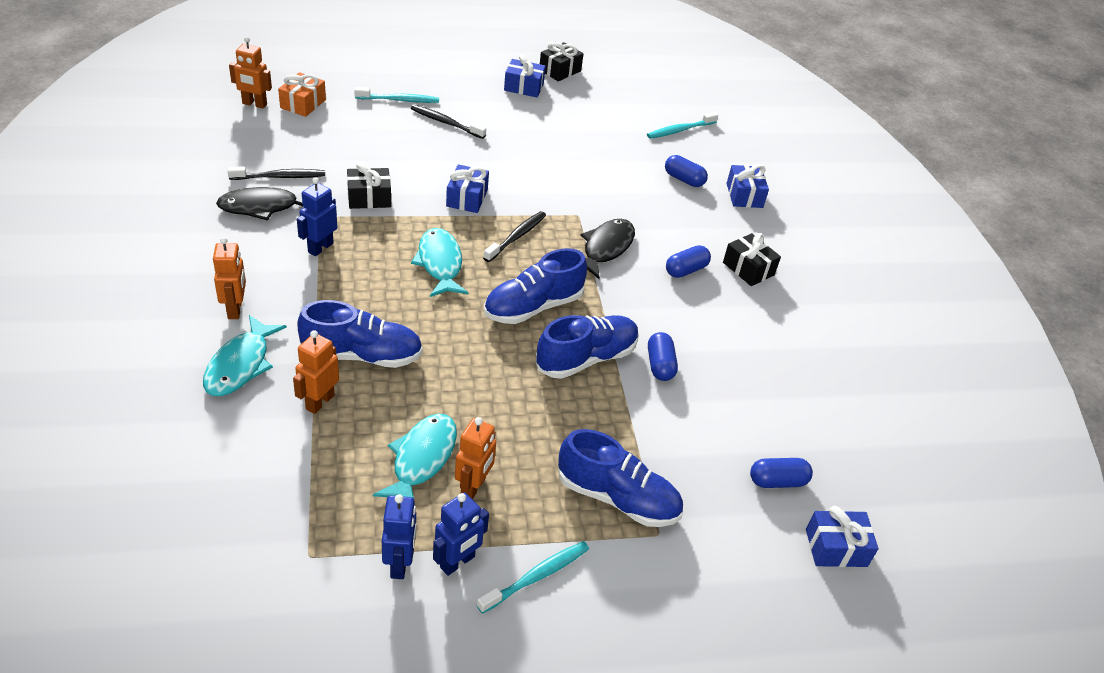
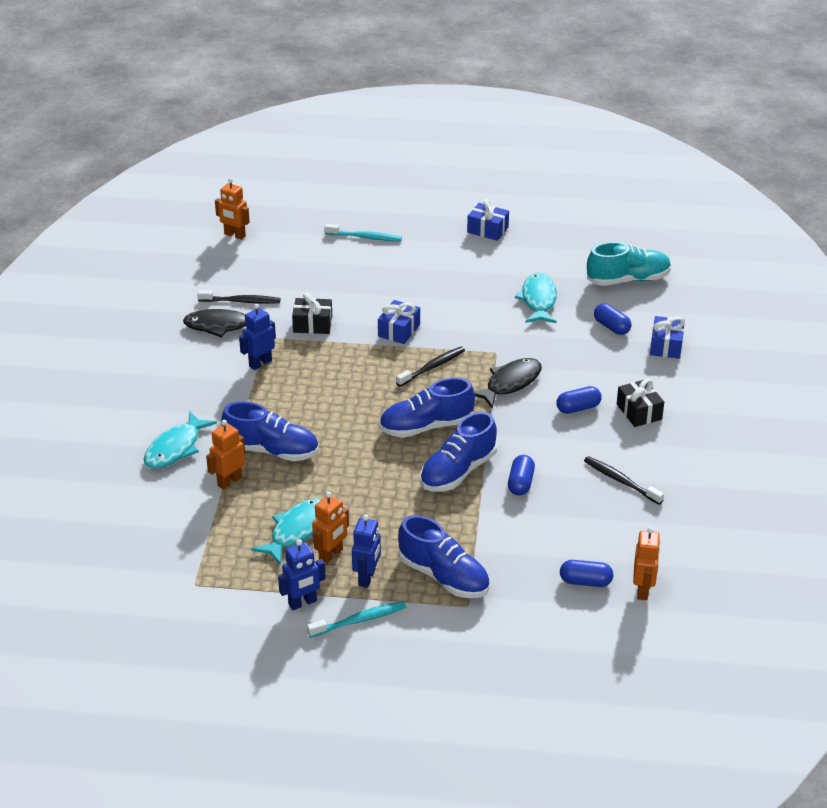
camera: 20 degrees right, 5 degrees down
orange robot [213,237,246,319] -> orange robot moved to [633,527,661,600]
orange gift [278,72,326,117] -> none
blue robot [382,494,416,579] -> blue robot moved to [352,514,381,588]
black toothbrush [411,105,486,139] -> black toothbrush moved to [584,456,664,505]
turquoise fish [411,228,468,297] -> turquoise fish moved to [515,273,557,323]
blue shoe [536,315,639,379] -> blue shoe turned 150 degrees clockwise [420,412,497,492]
black gift [540,42,584,81] -> none
turquoise toothbrush [647,112,718,139] -> turquoise shoe [587,242,671,286]
blue gift [806,506,878,567] -> none

